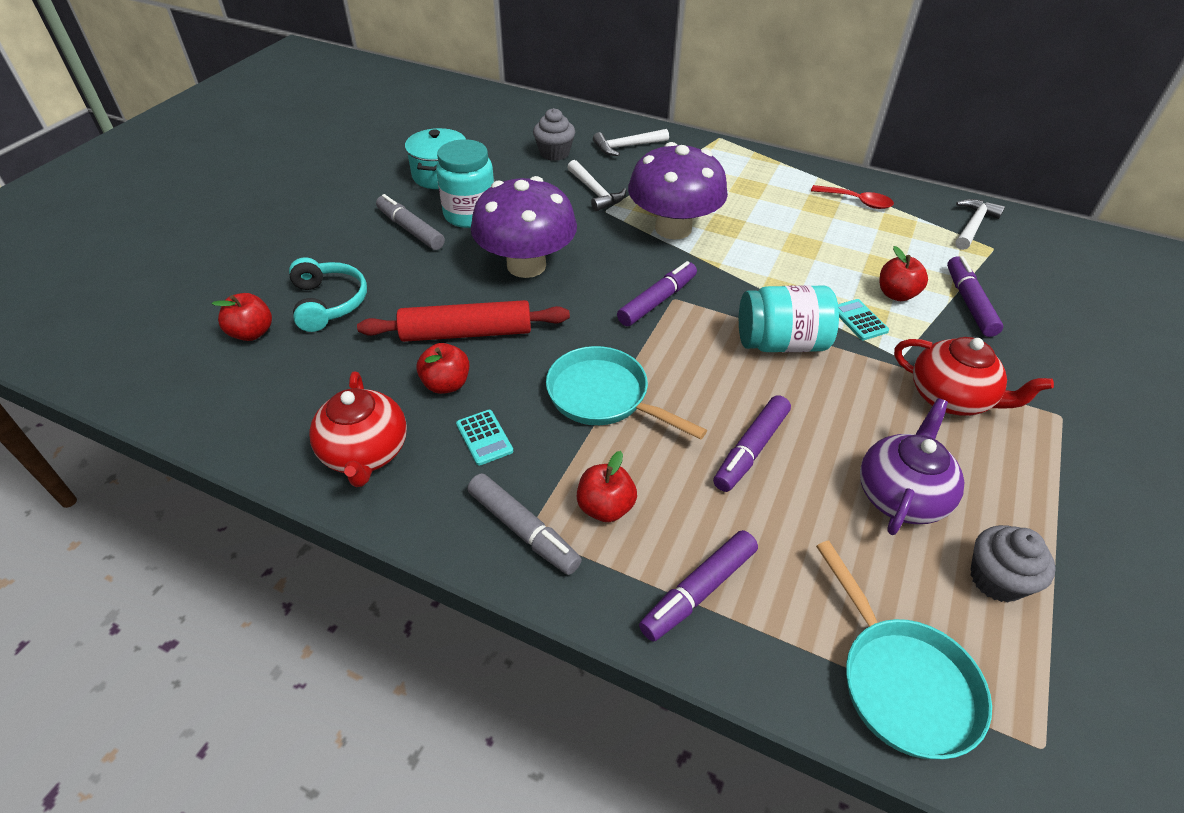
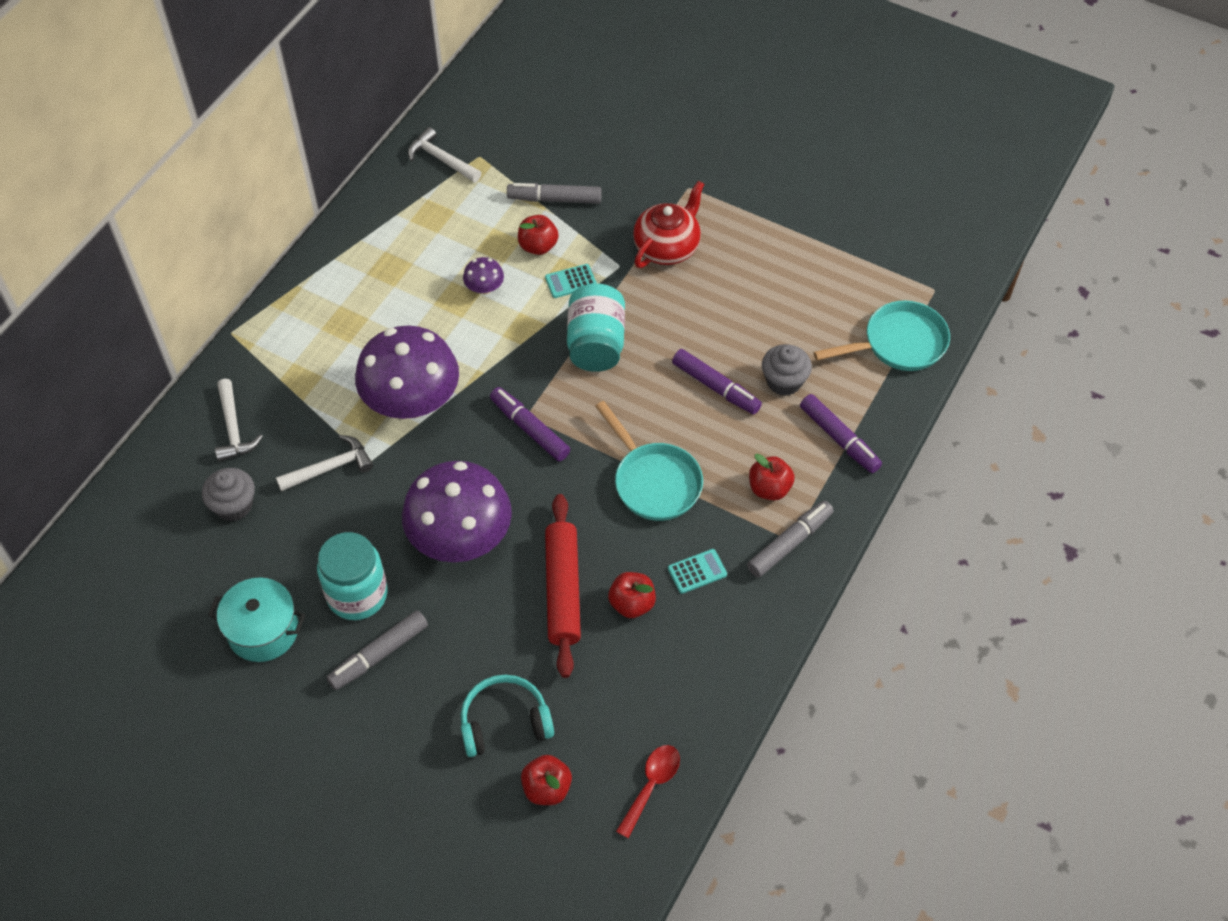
camera: 85 degrees left, 10 degrees up
red teapot [309,372,407,487] -> none
turquoise pan [546,346,707,440] -> turquoise pan turned 75 degrees counterclockwise [595,401,703,521]
red spoon [811,185,894,209] -> red spoon moved to [616,745,680,838]
purple teapot [860,398,964,535] -> none
purple marker [947,256,1003,337] -> grey marker [507,183,602,204]
grey cupcake [970,525,1056,602] -> grey cupcake moved to [762,344,812,396]
none -> purple mushroom [463,257,504,295]

